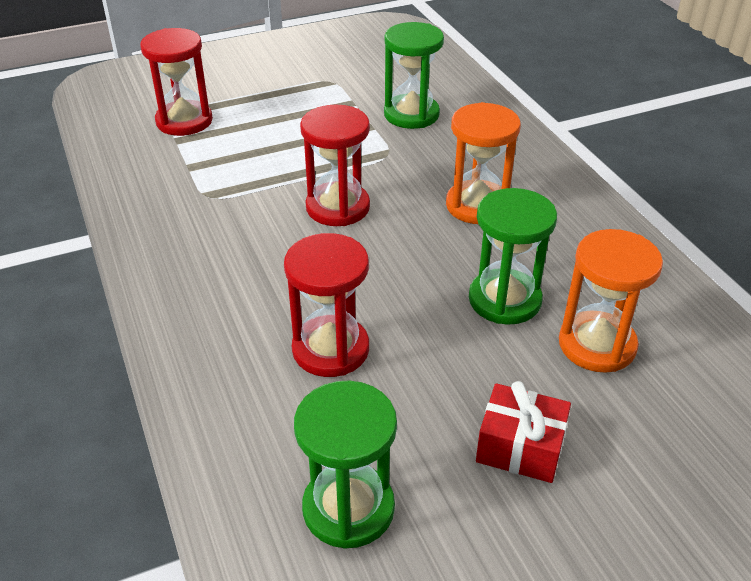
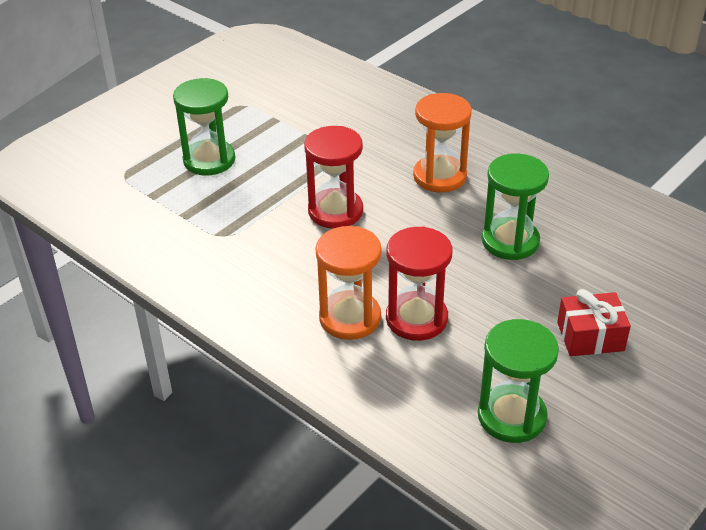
camera: 25 degrees left, 0 degrees up
red hourglass [140,28,213,136] -> none
green hourglass [384,22,444,129] -> green hourglass moved to [173,78,235,175]
orange hourglass [559,229,663,373] -> orange hourglass moved to [315,226,382,340]

